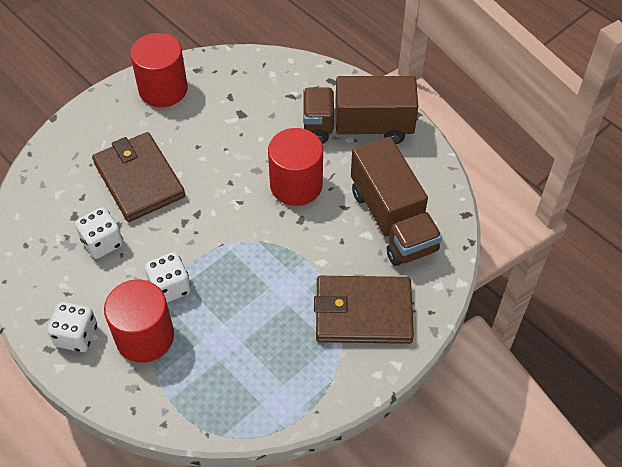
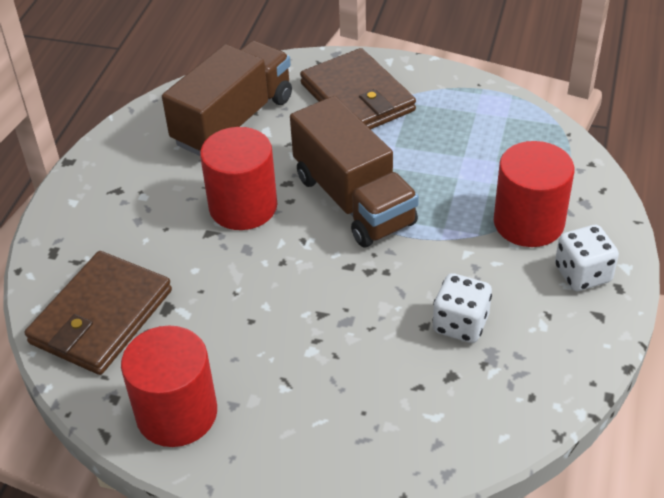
camera: 120 degrees left, 10 degrees down
brown wallet [92,132,185,222] -> brown wallet moved to [25,251,172,375]
white dice [145,252,191,303] -> none
brown truck [303,76,418,144] -> brown truck moved to [290,96,419,247]

